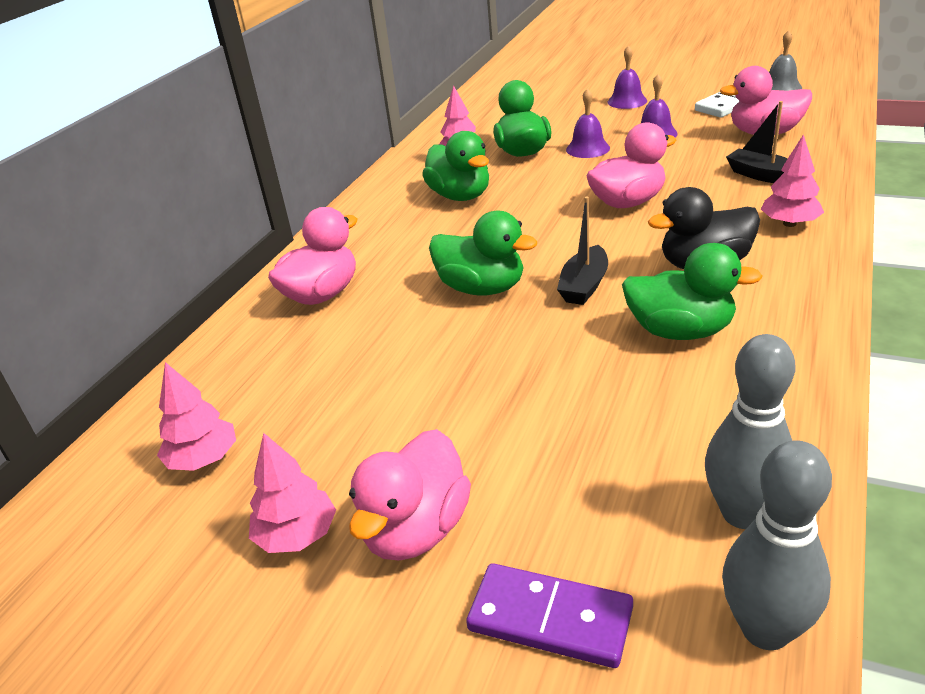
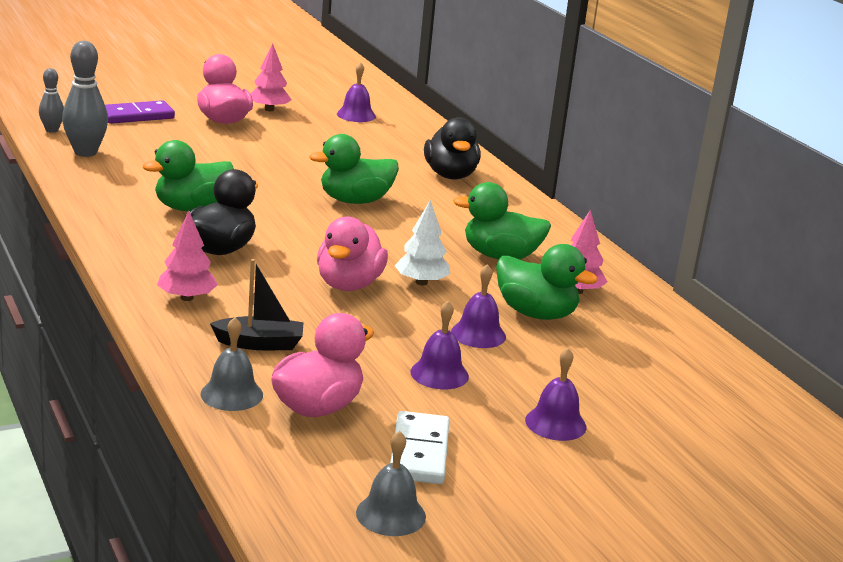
camera: 125 degrees right, 10 degrees down
pink tree [157,362,236,471] -> purple bell [337,62,376,122]
pink duck [268,207,358,305] -> black duck [424,117,481,180]
black boat [557,196,608,305] -> none
grey bowling pin [722,440,832,650] -> grey bowling pin [39,68,64,133], size x0.58
none -> grey bell [201,317,263,411]
none -> white tree [395,200,450,285]

